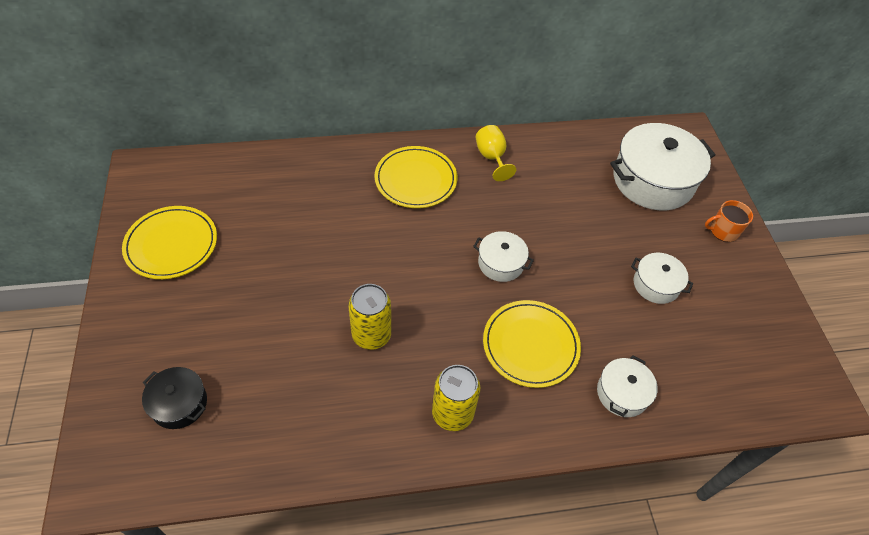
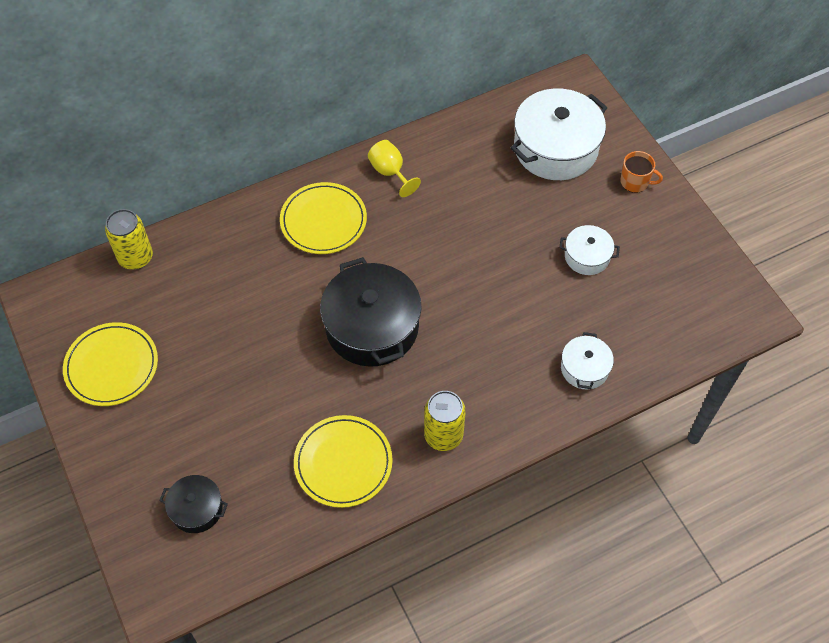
camera: 15 degrees left, 5 degrees up
yellow can [348,284,391,350] -> yellow can moved to [105,209,153,270]
white pot [473,231,534,282] -> none
yellow plate [483,300,581,388] -> yellow plate moved to [294,415,393,508]
orange mug [705,200,753,242] -> orange mug turned 135 degrees counterclockwise [620,151,663,193]
none -> black pot [320,257,422,367]

